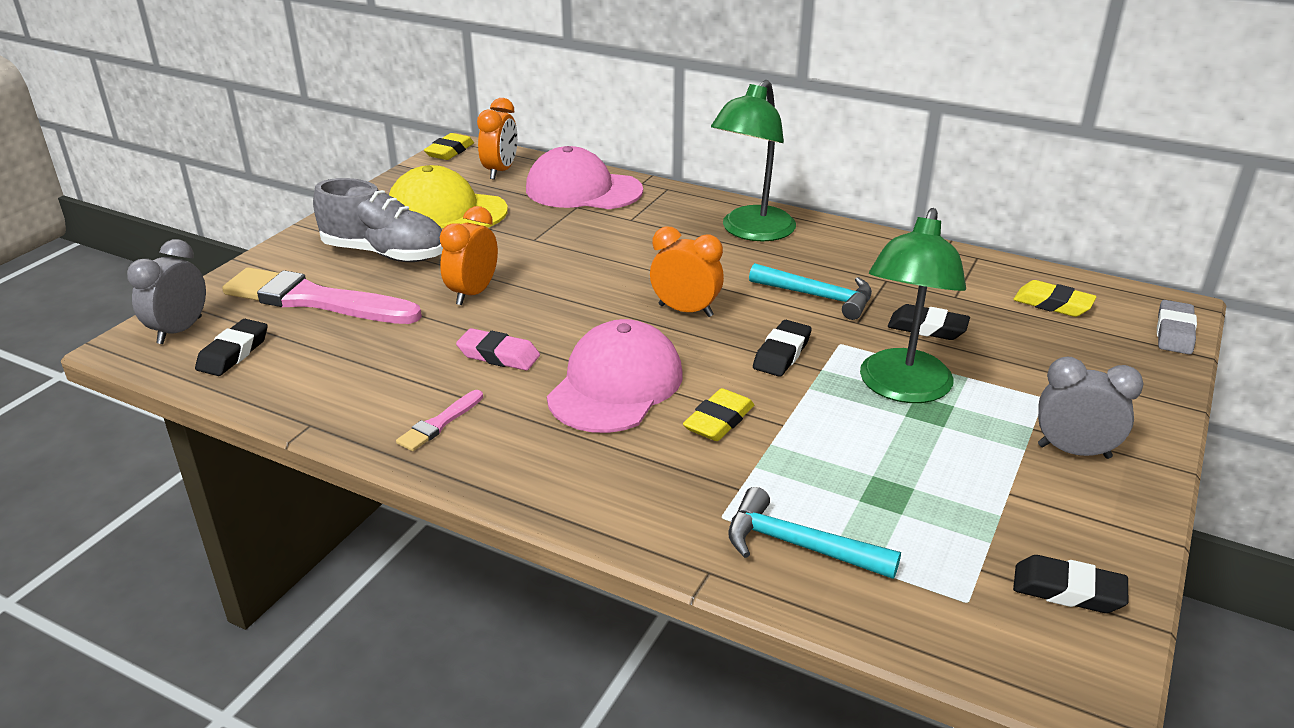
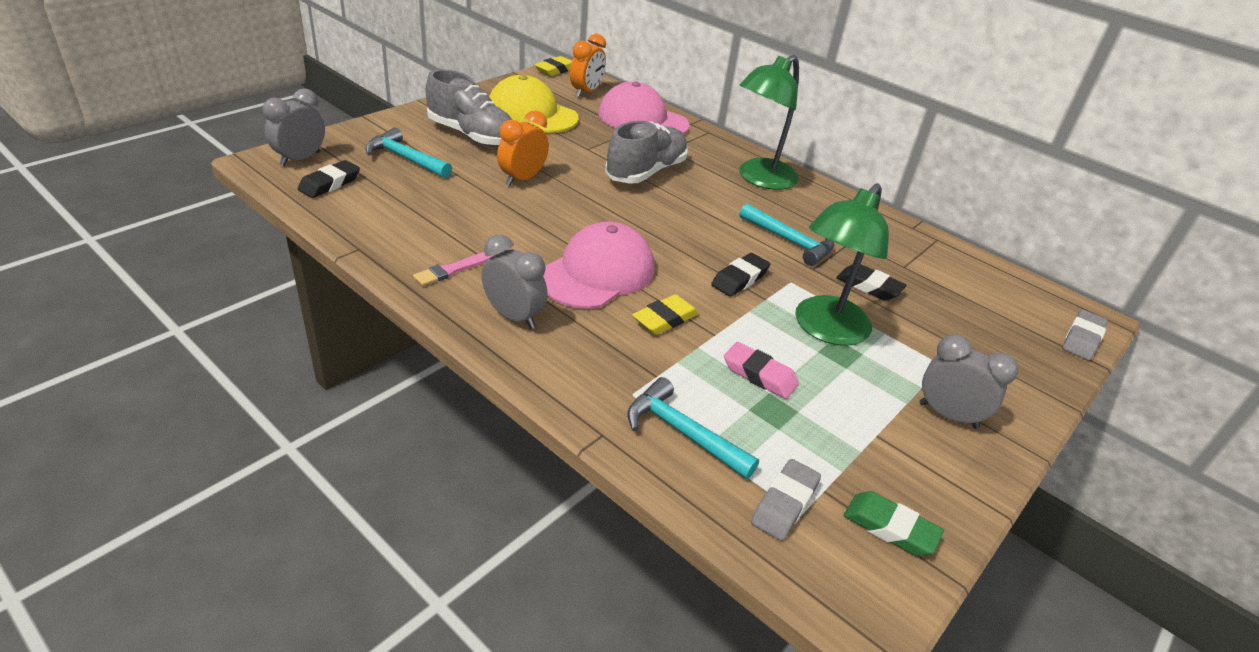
camera: 10 degrees right, 5 degrees up
pink brush [222,267,422,324] -> turquoise hammer [366,128,452,178]
pink eraser [456,328,540,370] -> pink eraser moved to [724,342,799,399]
orange clock [650,227,724,317] -> none
yellow eraser [1013,280,1096,317] -> none
black eraser [1013,555,1128,613] -> green eraser [844,491,944,556]
none -> grey clock [482,235,548,329]
none -> grey shoe [605,121,688,184]
none -> grey eraser [751,459,821,541]

